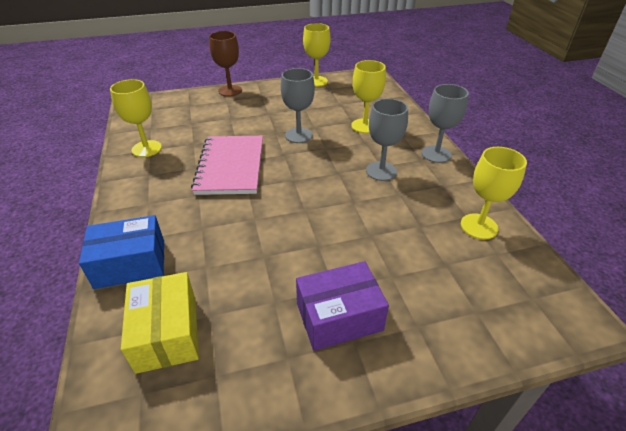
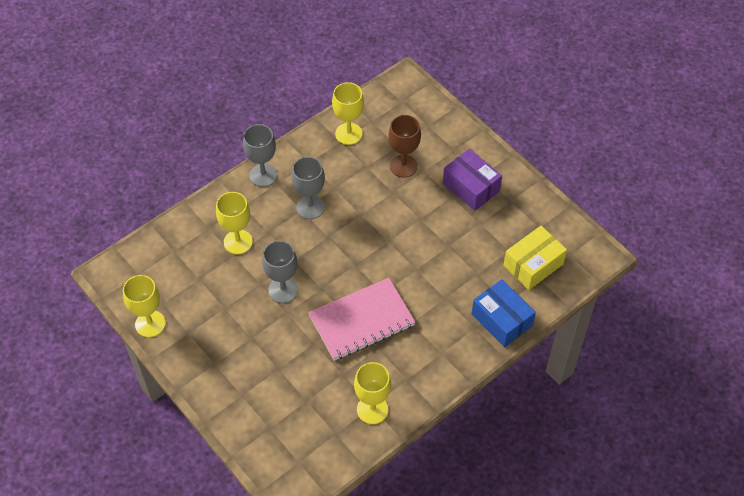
camera: 115 degrees left, 15 degrees up
brown goblet [209,31,242,97] -> brown goblet moved to [388,115,421,178]

